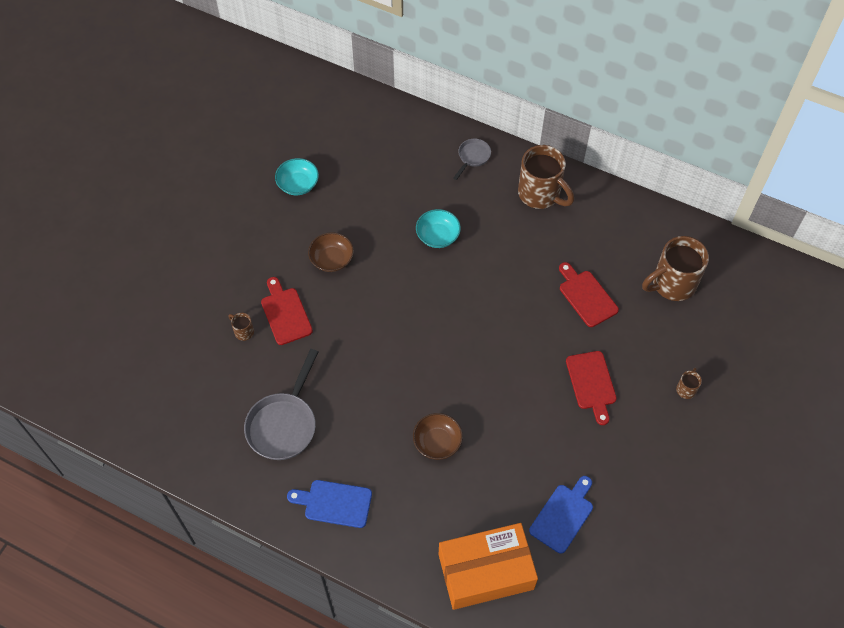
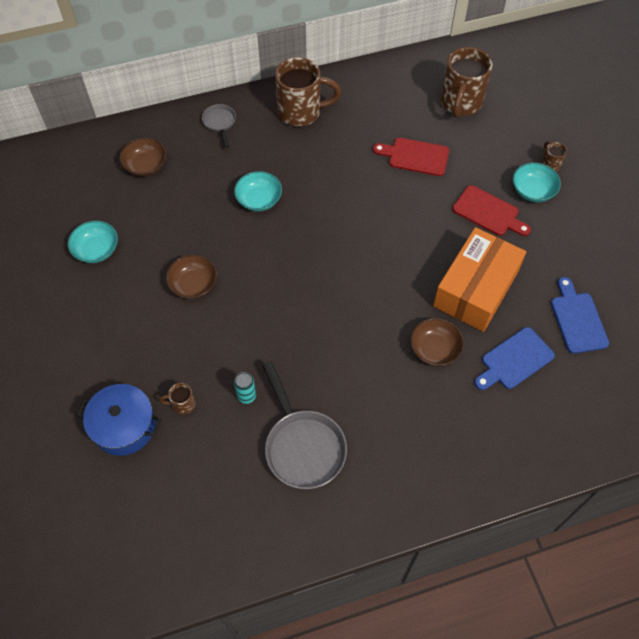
camera: 45 degrees left, 0 degrees up
red cutting board [261,277,313,345] -> none
blue cutting board [287,480,372,528] -> blue cutting board moved to [475,327,555,390]
orange box [439,523,538,610] -> orange box moved to [433,227,526,332]
none -> blue pot [77,384,161,456]
none -> brown bowl [120,138,166,176]
none -> turquoise can [234,372,256,404]
none -> turquoise bowl [513,163,561,202]

